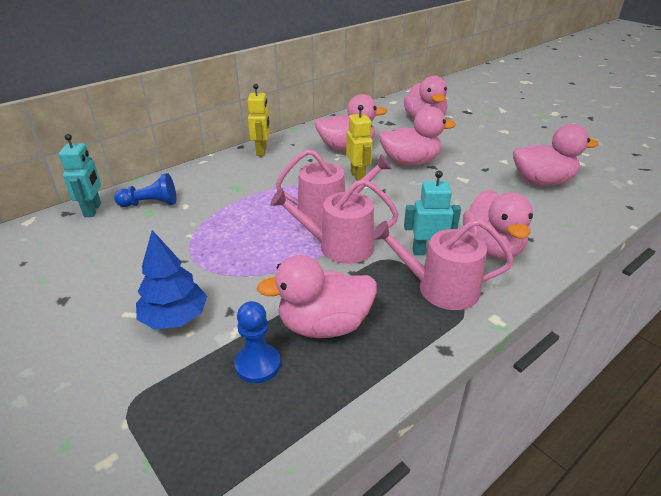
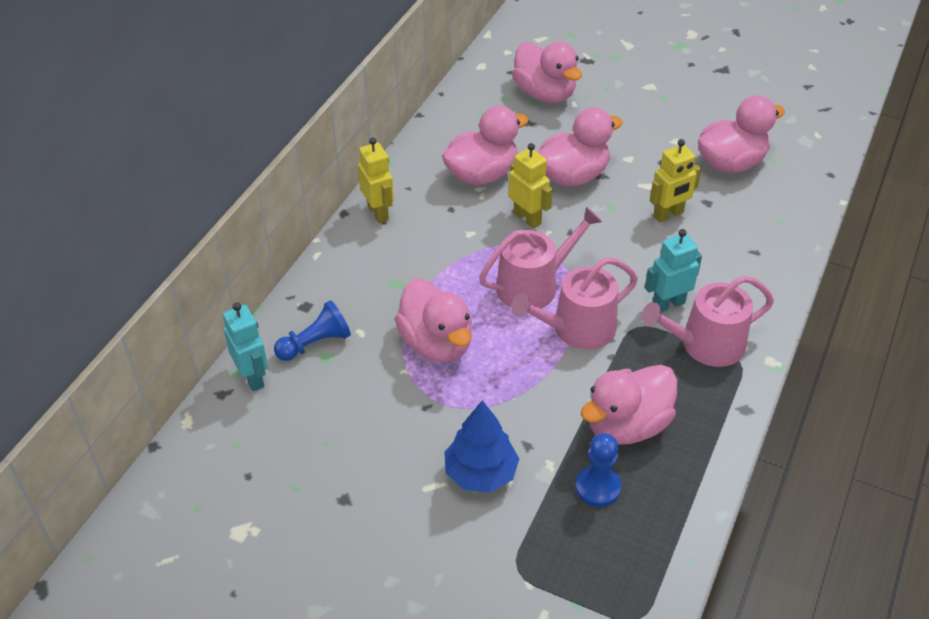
camera: 25 degrees left, 10 degrees up
pink duck [463,190,533,259] -> pink duck moved to [395,279,472,362]
none -> yellow robot [650,139,701,222]

